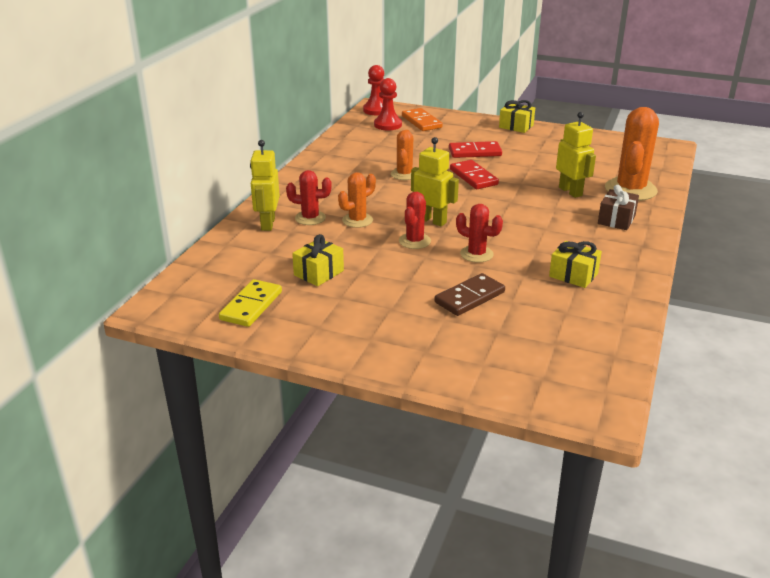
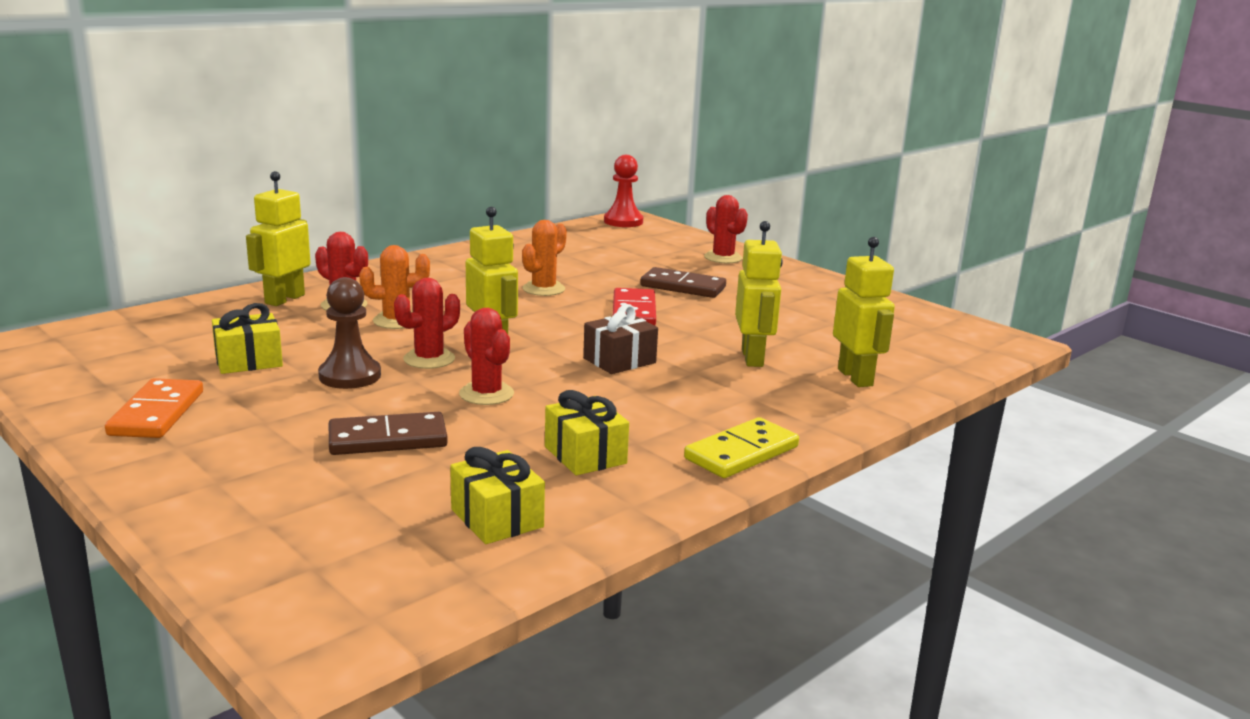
camera: 25 degrees right, 10 degrees down
yellow domino [219,279,282,327] -> yellow domino moved to [684,417,799,478]
red pawn [374,78,402,130] -> none
orange domino [402,108,443,131] -> orange domino moved to [105,378,203,438]
red domino [449,141,502,158] -> brown domino [640,267,726,298]
yellow gift [499,100,535,133] -> yellow gift moved to [450,447,545,544]
brown gift [598,185,639,230] -> brown gift moved to [583,304,658,374]
orange cactus [605,107,659,201] -> yellow robot [833,237,895,387]
none -> brown pawn [318,277,381,389]
none -> red cactus [704,195,748,263]

